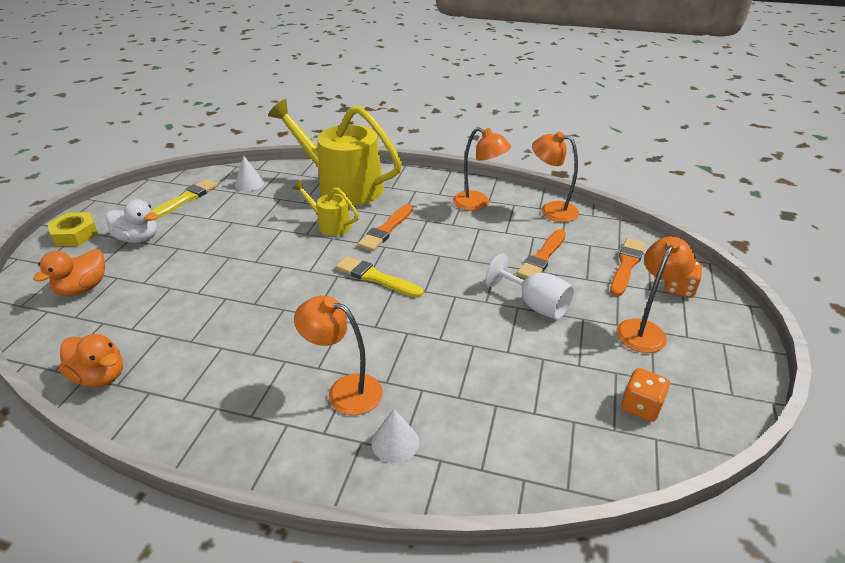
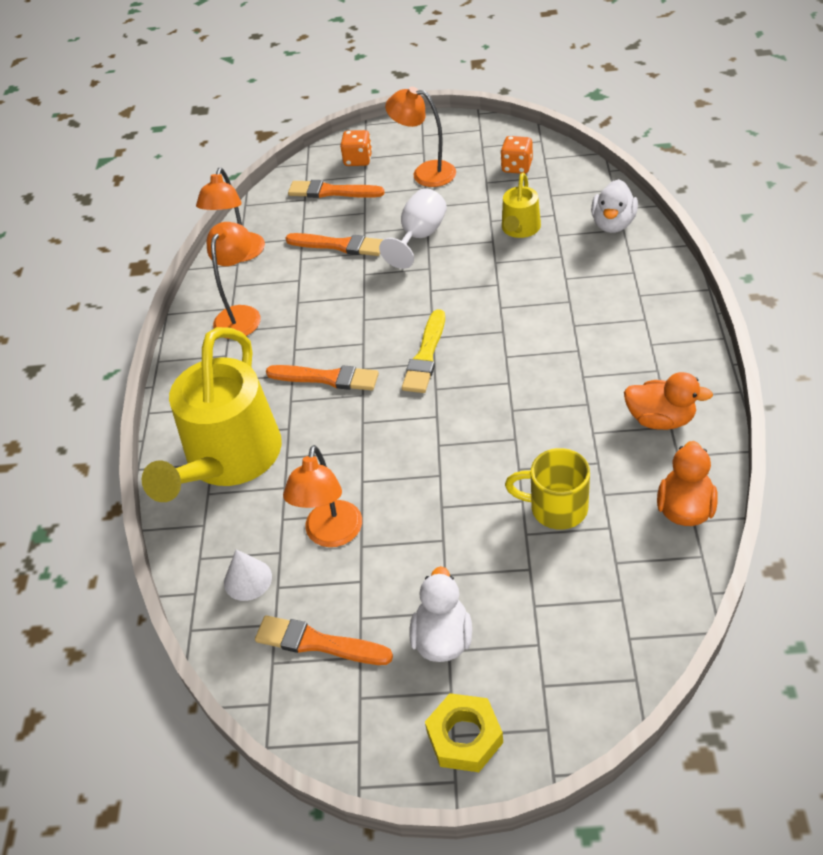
camera: 100 degrees left, 10 degrees up
orange duck [33,249,105,296] -> orange duck moved to [624,372,713,430]
yellow brush [152,179,218,220] -> orange brush [255,615,393,665]
yellow watering can [292,180,359,236] -> yellow watering can moved to [502,173,541,238]
orange lamp [294,295,383,415] -> orange lamp moved to [283,445,362,547]
white cone [372,409,419,463] -> none
none -> yellow mug [505,448,590,530]
none -> white duck [591,179,638,233]

